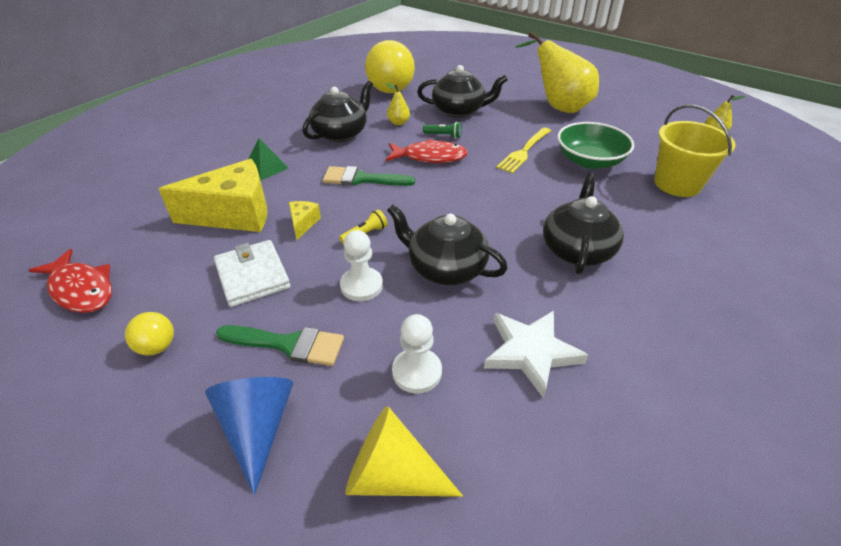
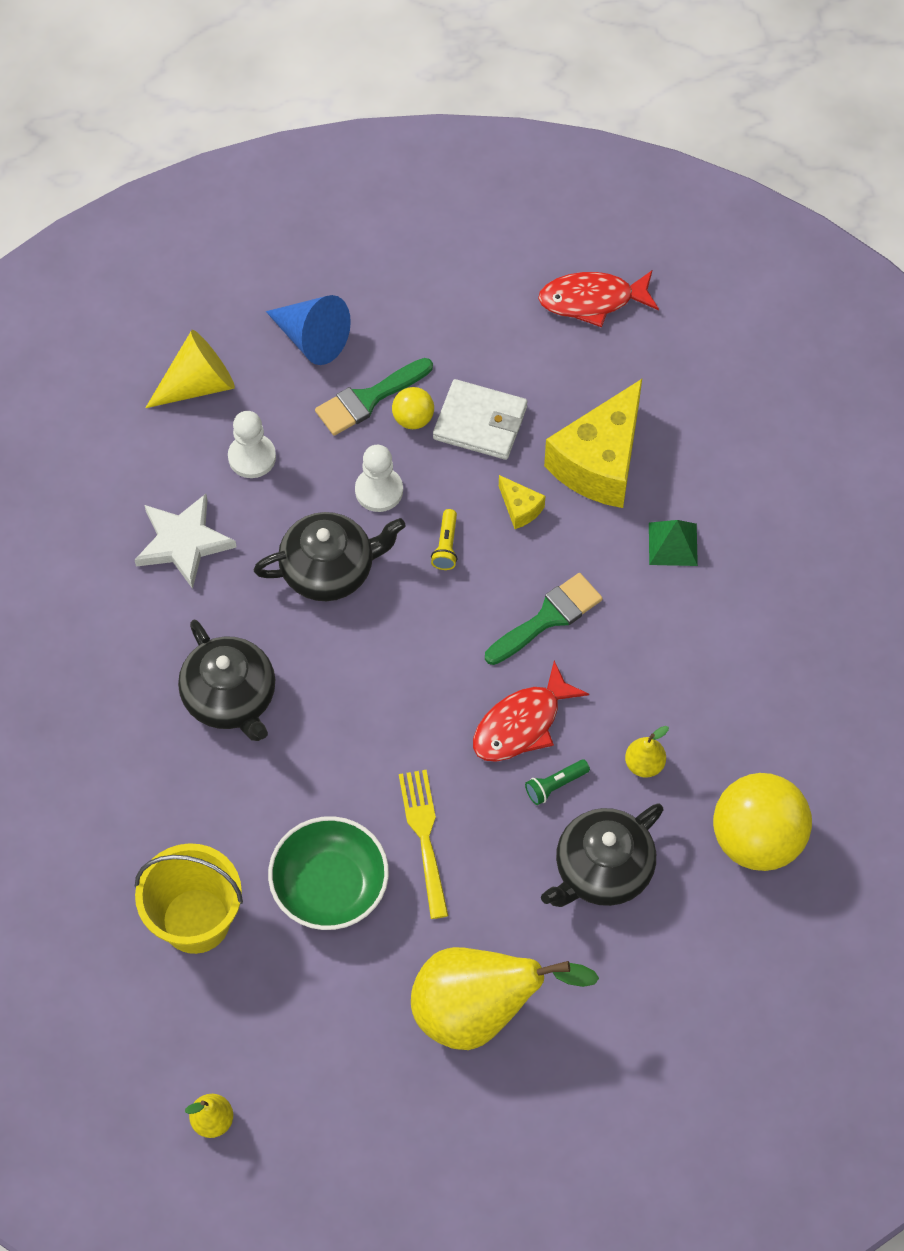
camera: 135 degrees right, 20 degrees up
yellow ball [125,312,174,355] -> yellow ball moved to [392,387,434,429]
black teapot [302,81,373,142] -> none

